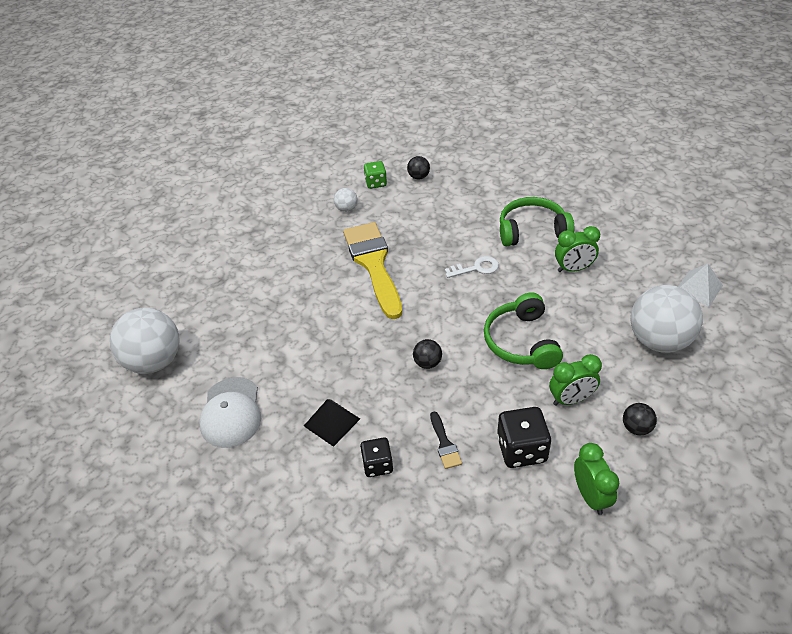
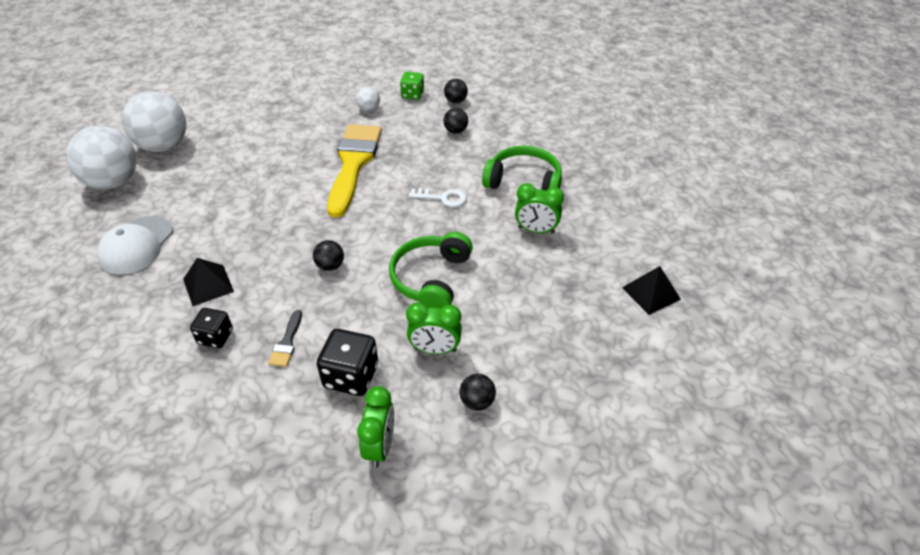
camera: 20 degrees right, 0 degrees up
white ball [630,285,703,353] -> white ball moved to [122,91,186,152]
white pyramid [678,263,723,307] -> black pyramid [622,266,681,315]
none -> black ball [443,108,468,134]

